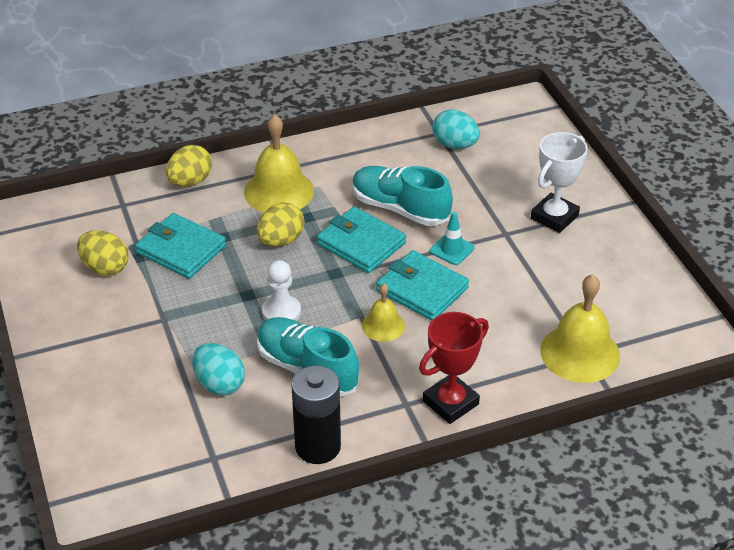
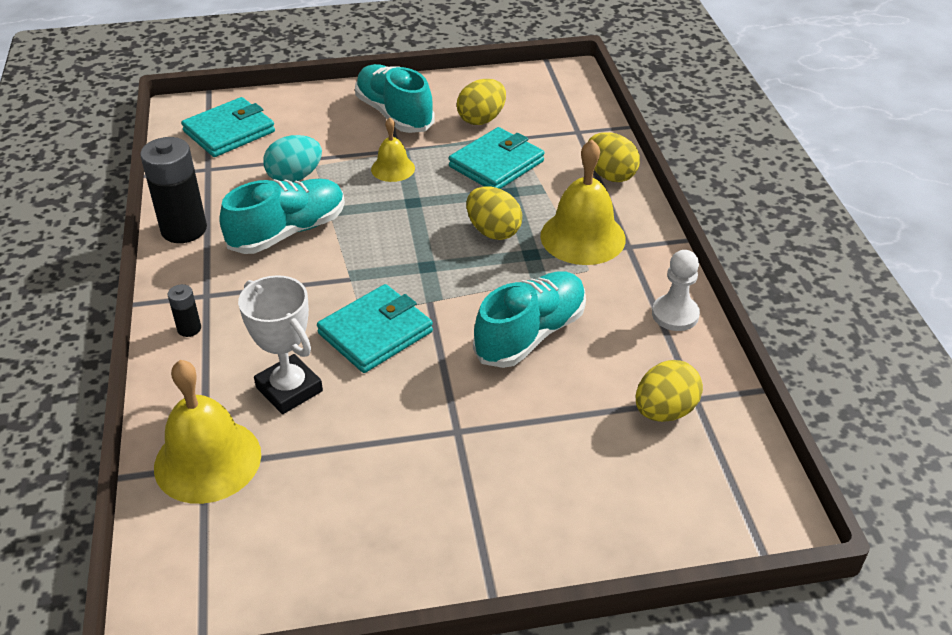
camera: 100 degrees right, 0 degrees up
white pawn [262,260,301,321] -> white pawn moved to [652,250,700,331]
turquoise wallet [317,207,406,273] -> turquoise wallet moved to [181,97,275,157]
yellow bell [362,283,405,342] -> yellow bell moved to [371,118,415,182]
red trophy [419,312,489,424] -> black battery [168,284,201,337]
turquoise traffic cone [430,212,475,265] -> none
turquoise egg [432,109,480,149] -> yellow egg [636,360,703,422]
white trophy [531,132,588,233] -> white trophy moved to [238,275,323,414]
none -> turquoise shoe [355,64,435,133]

